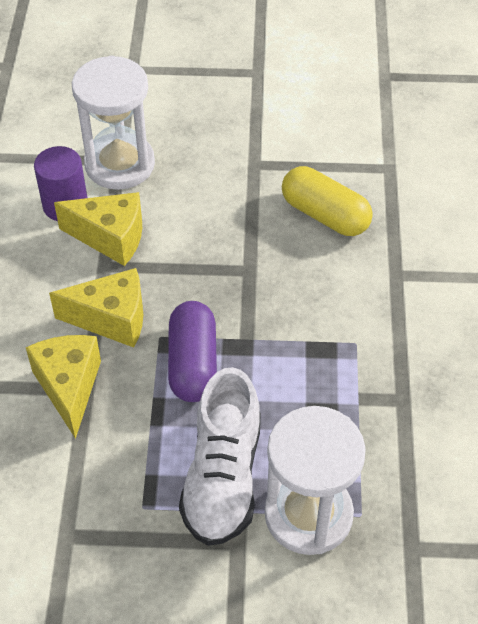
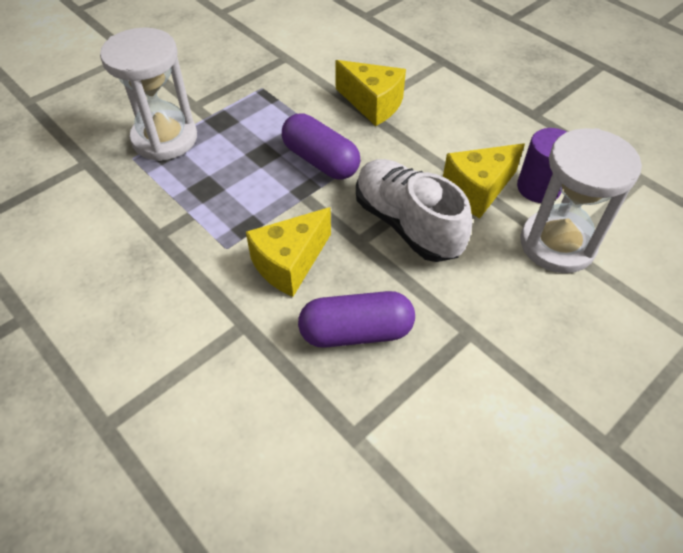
camera: 135 degrees right, 0 degrees up
yellow cheese [49,268,143,348] -> yellow cheese moved to [246,207,331,297]
white shoe [179,367,261,546] -> white shoe moved to [356,159,472,262]
yellow capsule [282,166,373,236] -> purple capsule [298,291,415,348]

